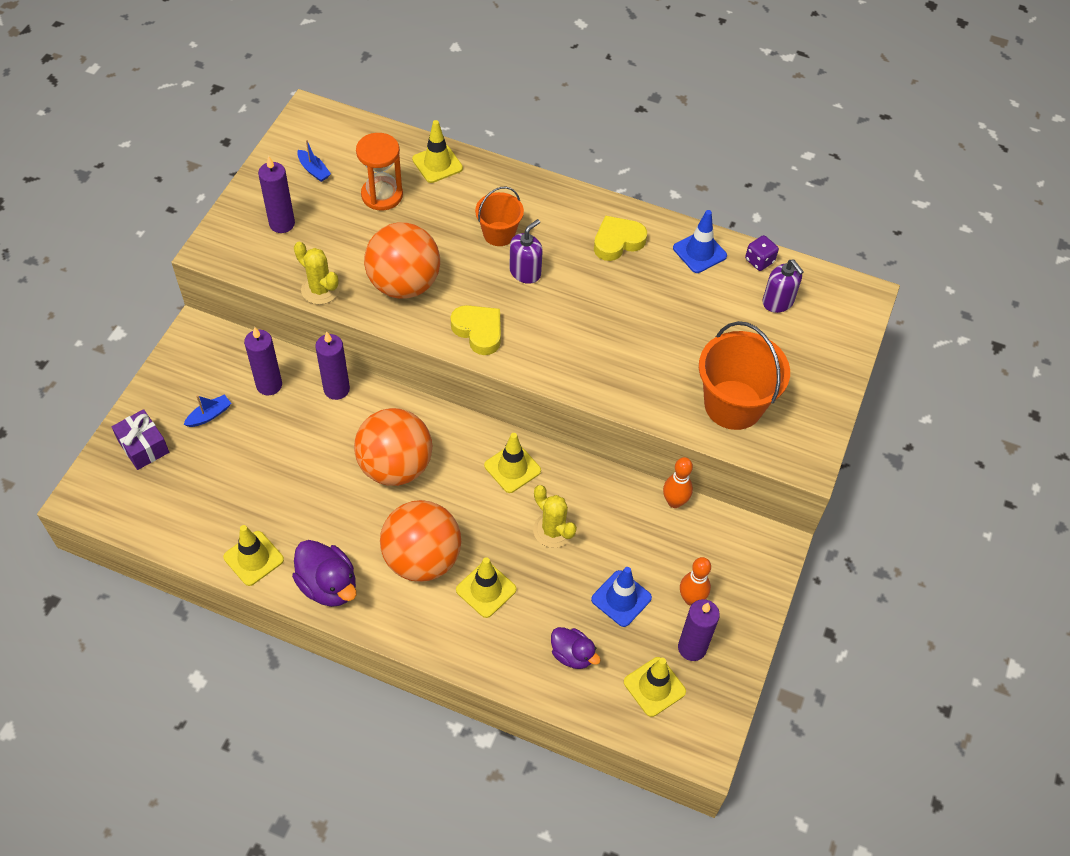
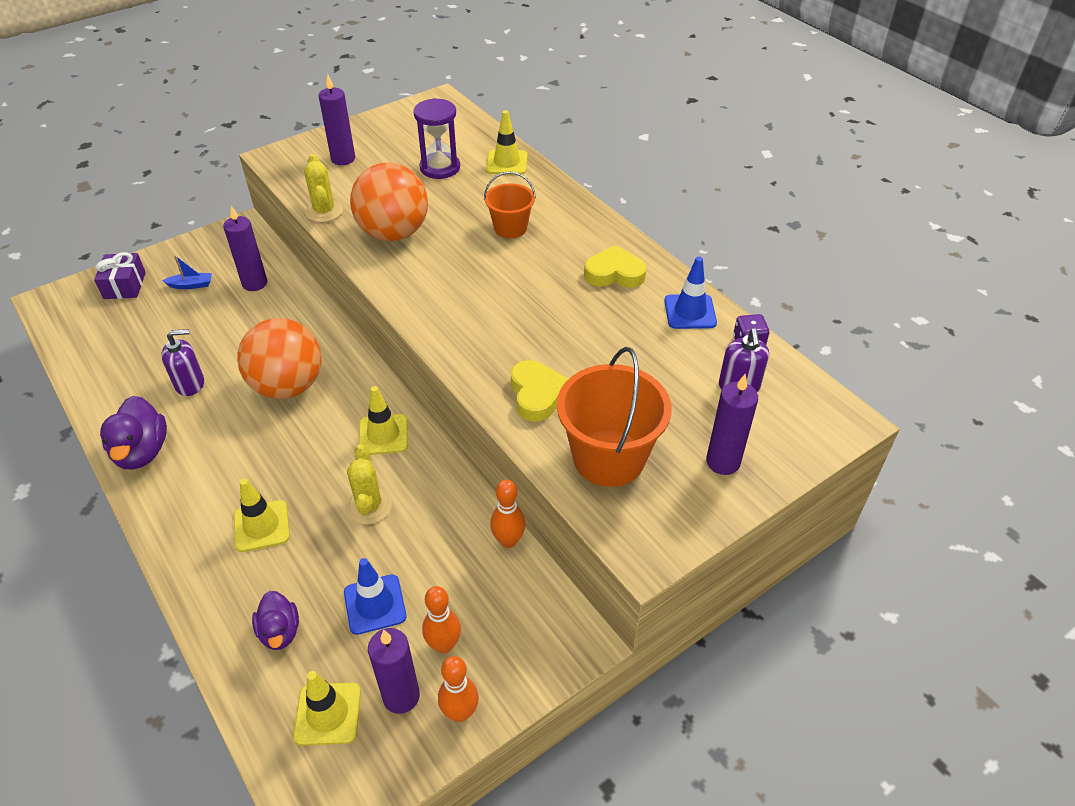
camera: 35 degrees right, 10 degrees down
yellow traffic cone [223,525,284,586] -> none
blue boat [297,140,331,182] -> none
purple candle [315,332,350,400] -> purple candle moved to [706,374,758,475]
orange hourglass [356,133,403,210] -> purple hourglass [413,98,460,179]
orange ball [380,500,461,582] -> none
yellow heart [451,305,501,355] -> yellow heart moved to [511,360,568,421]
purple soap dispenser [509,219,543,284] -> purple soap dispenser moved to [161,329,204,396]
none -> orange bowling pin [438,656,479,722]

